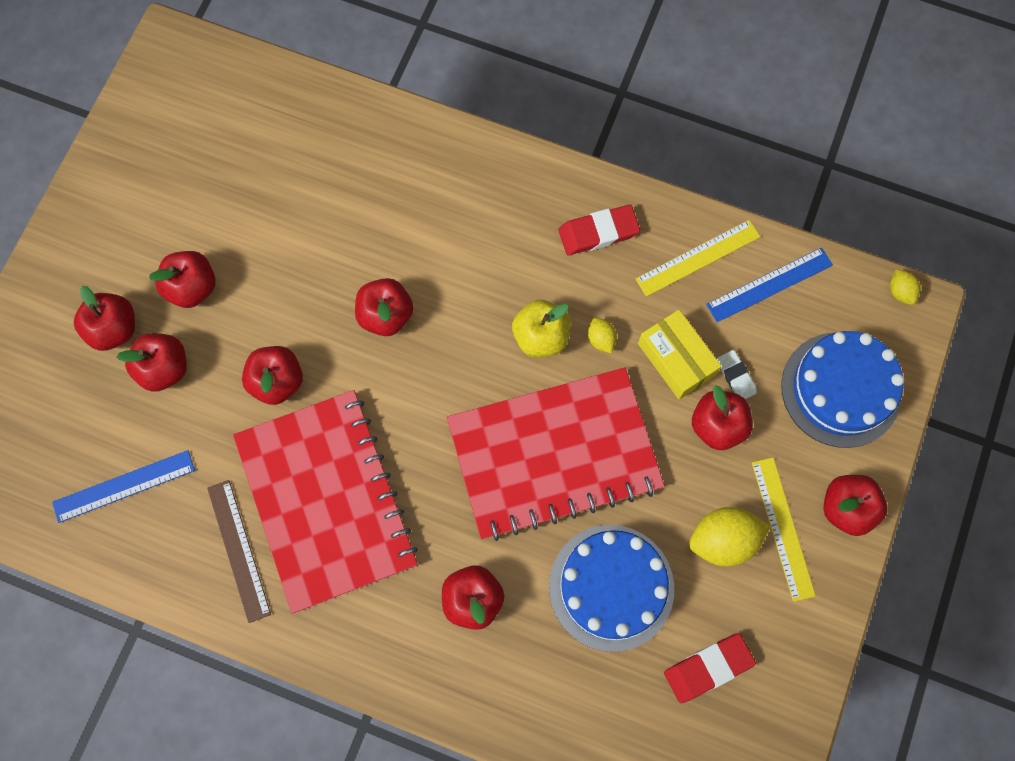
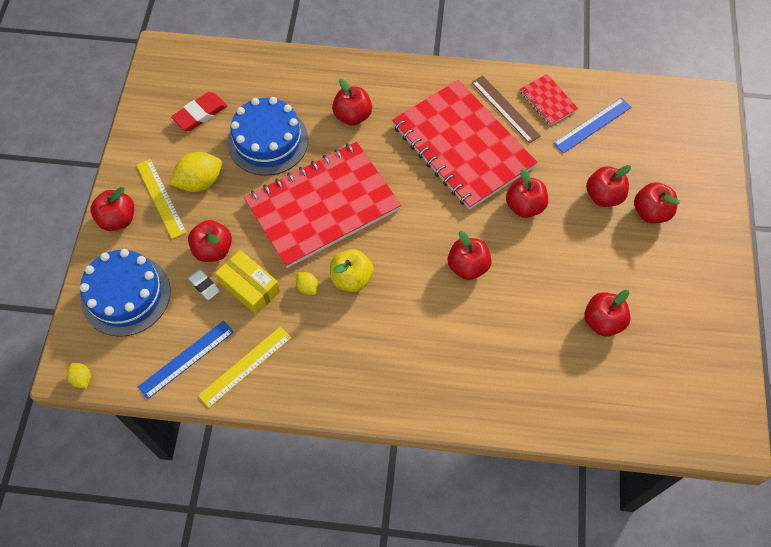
camera: 165 degrees right, 10 degrees down
red apple [149,251,216,308] -> red apple moved to [584,290,631,336]
red eraser [558,205,640,255] -> none
none -> red notebook [520,74,578,125]

